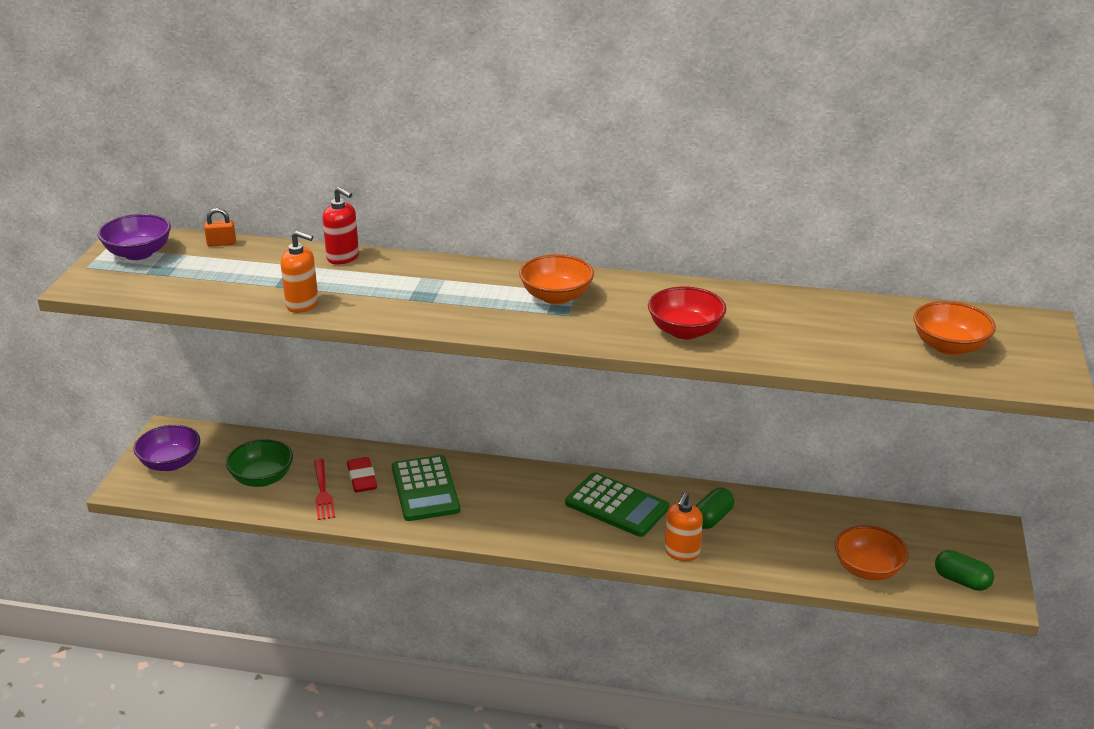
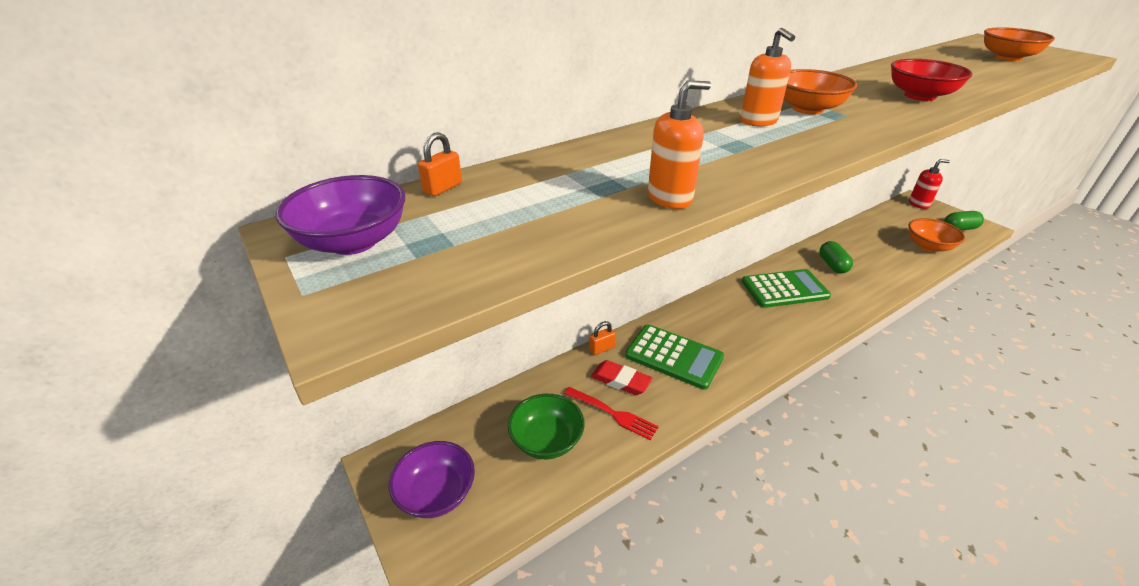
camera: 45 degrees left, 5 degrees up
red soap dispenser [322,187,359,264] -> red soap dispenser moved to [909,159,950,209]
orange soap dispenser [665,492,703,561] -> orange soap dispenser moved to [740,28,795,126]
none -> orange padlock [589,321,616,355]

